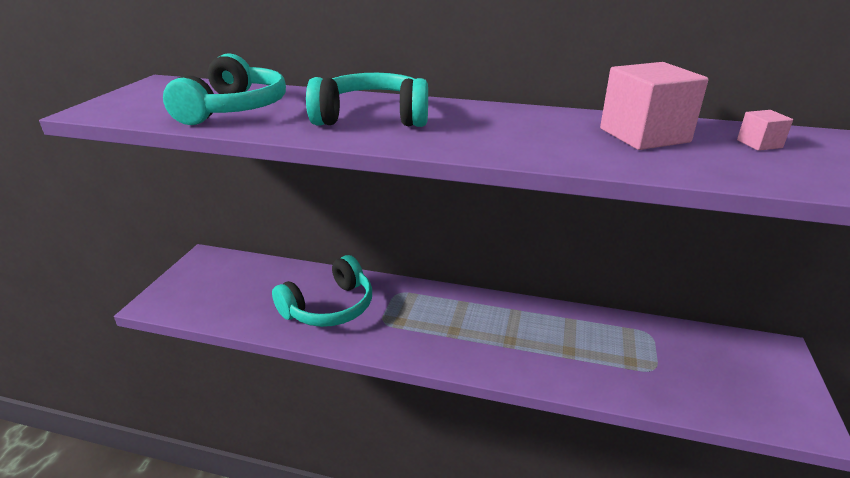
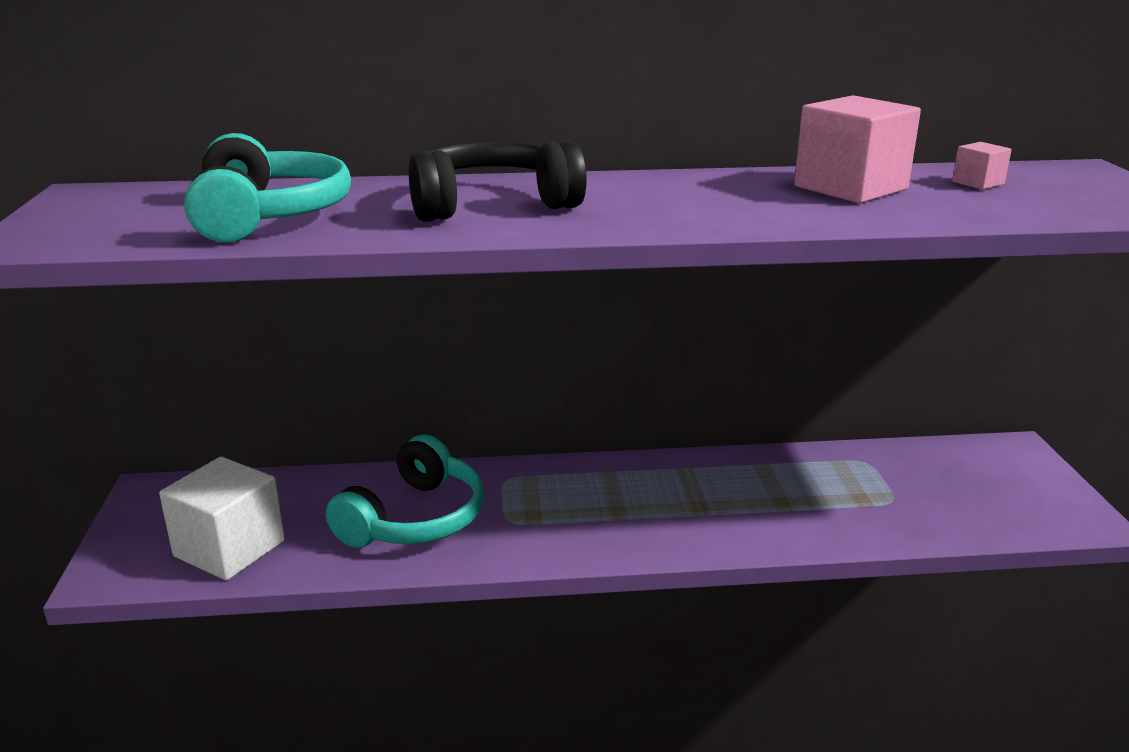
camera: 20 degrees left, 5 degrees down
turquoise headphones [306,73,428,127] -> black headphones [409,140,587,222]
none -> white cube [159,457,285,580]

